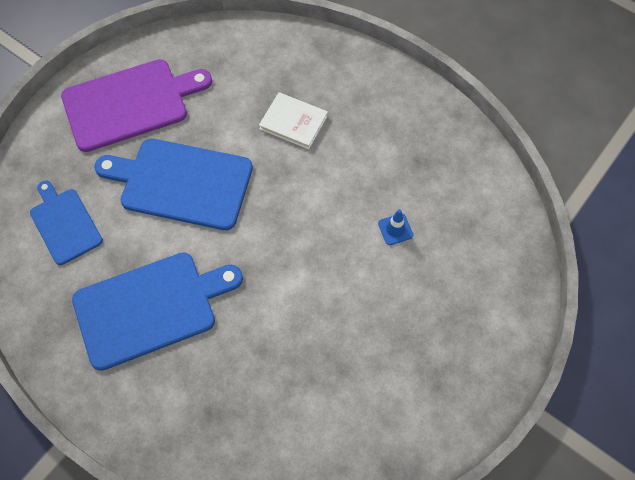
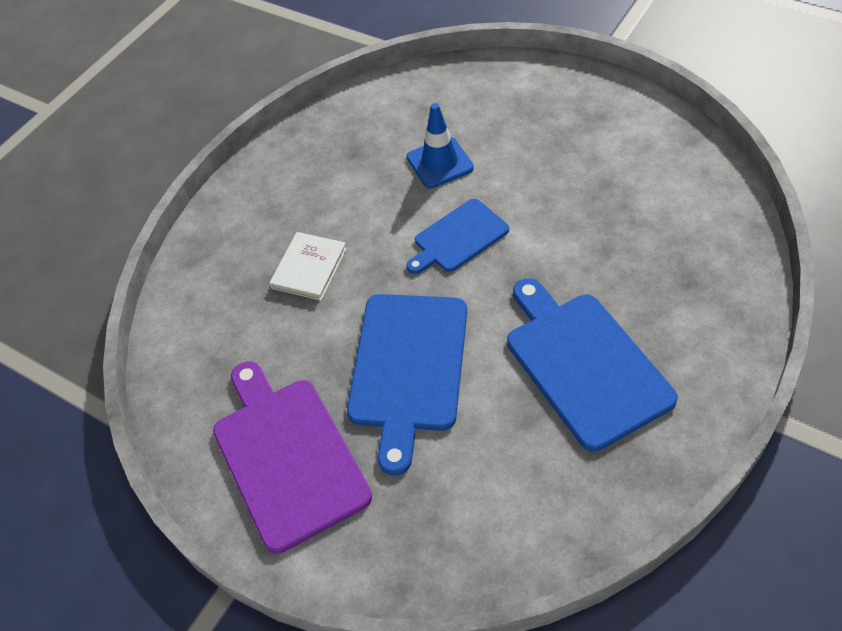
camera: 90 degrees left, 10 degrees down
blue cutting board [30,181,103,265] -> blue cutting board moved to [406,199,509,274]
blue traffic cone [378,209,413,245] -> blue traffic cone [407,103,474,188], size x1.73

